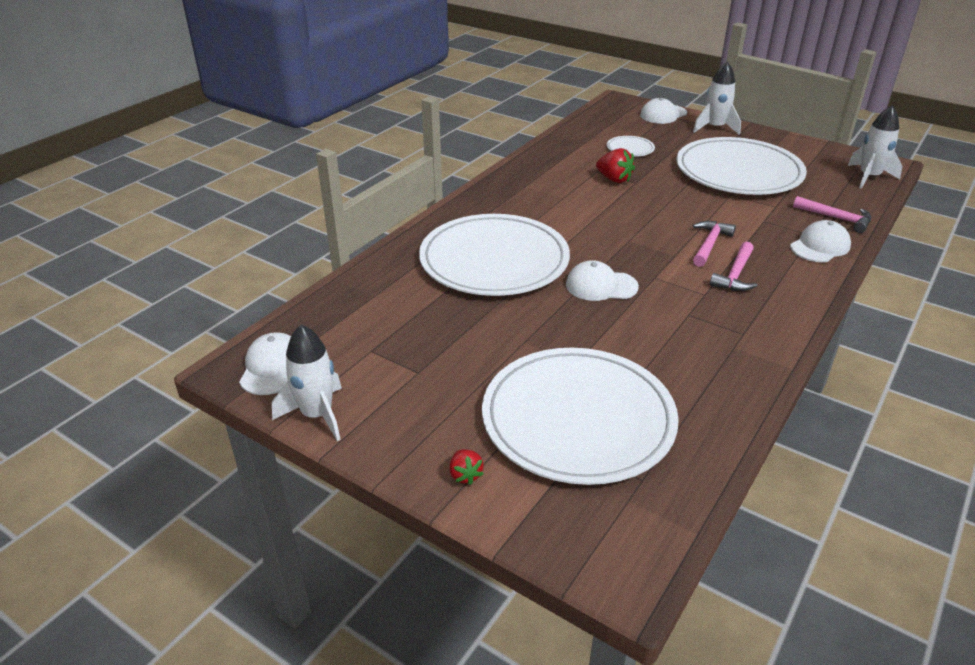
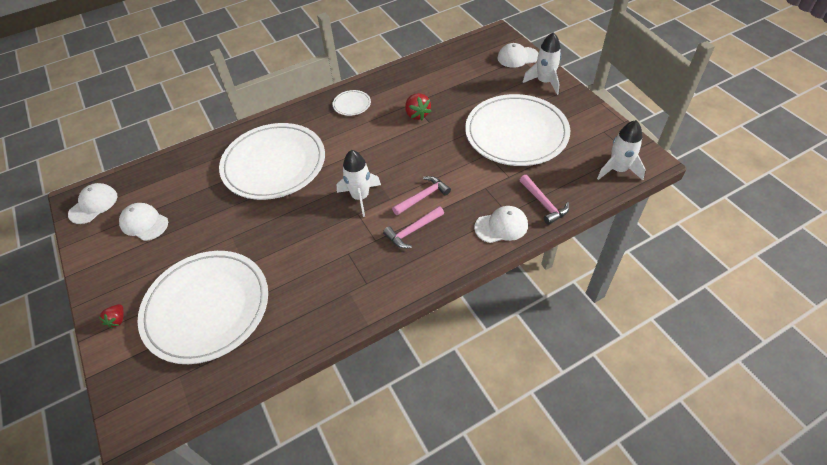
camera: 30 degrees right, 15 degrees up
white rocket [272,325,342,441] -> white rocket moved to [337,150,381,217]
white cap [566,260,639,301] -> white cap moved to [119,203,168,241]
white plate [607,136,655,157] -> white plate moved to [332,90,371,116]

